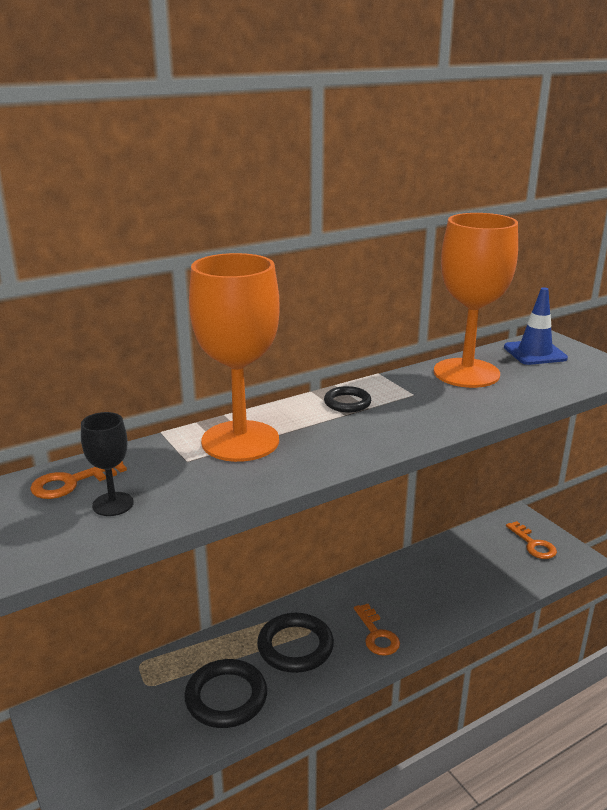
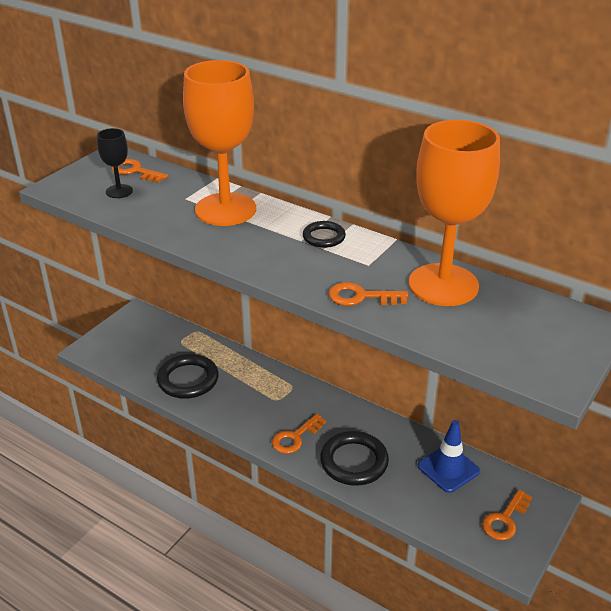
camera: 65 degrees right, 10 degrees up
black ring [257,613,334,673] -> black ring moved to [320,431,389,486]
blue traffic cone [504,287,568,365] -> blue traffic cone moved to [418,420,480,493]
none -> orange key [328,282,408,306]

